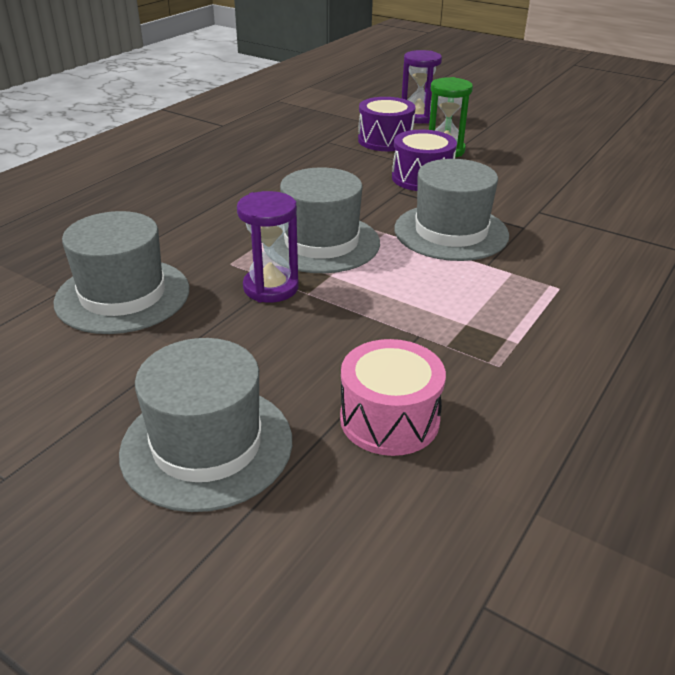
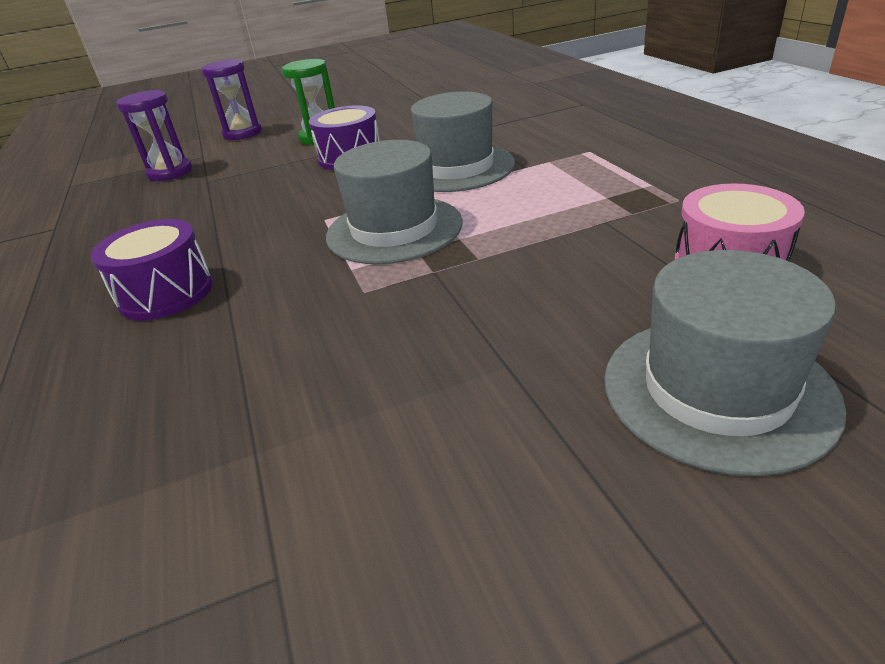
camera: 50 degrees left, 0 degrees up
grey hat [53,211,189,334] -> none
purple hourglass [237,191,299,303] -> purple hourglass moved to [117,90,192,181]
purple drum [358,97,416,151] -> purple drum moved to [90,219,213,321]

